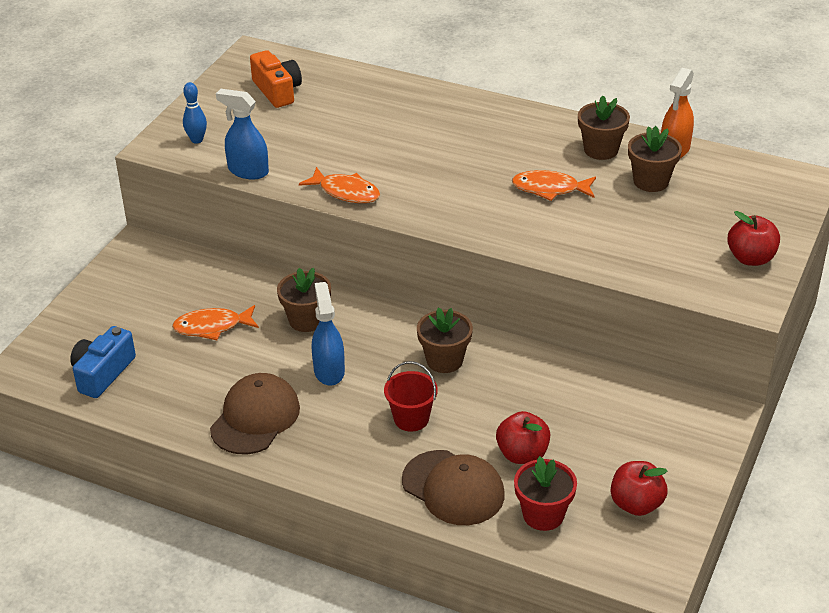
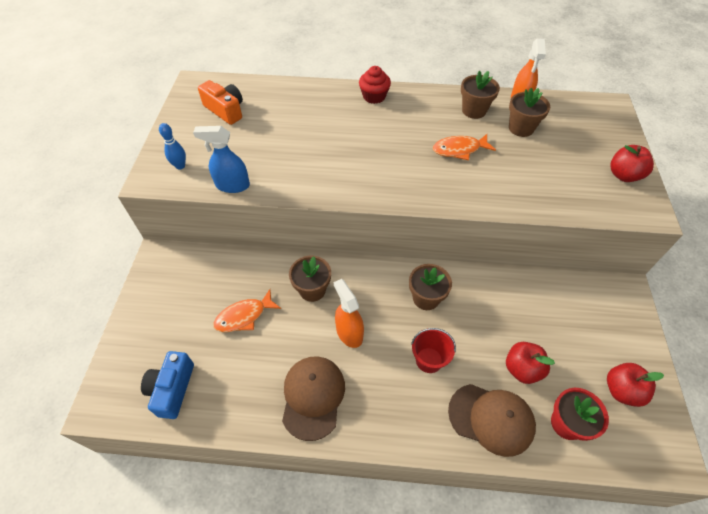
camera: 20 degrees left, 15 degrees up
orange fish [299,167,380,203] -> none
blue spray bottle [312,282,345,386] -> orange spray bottle [334,279,364,348]
none -> red cupcake [359,66,391,104]

